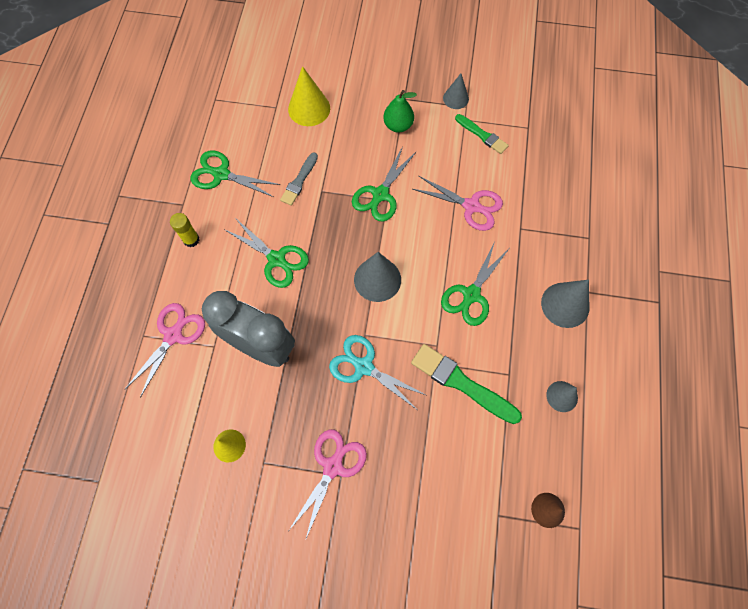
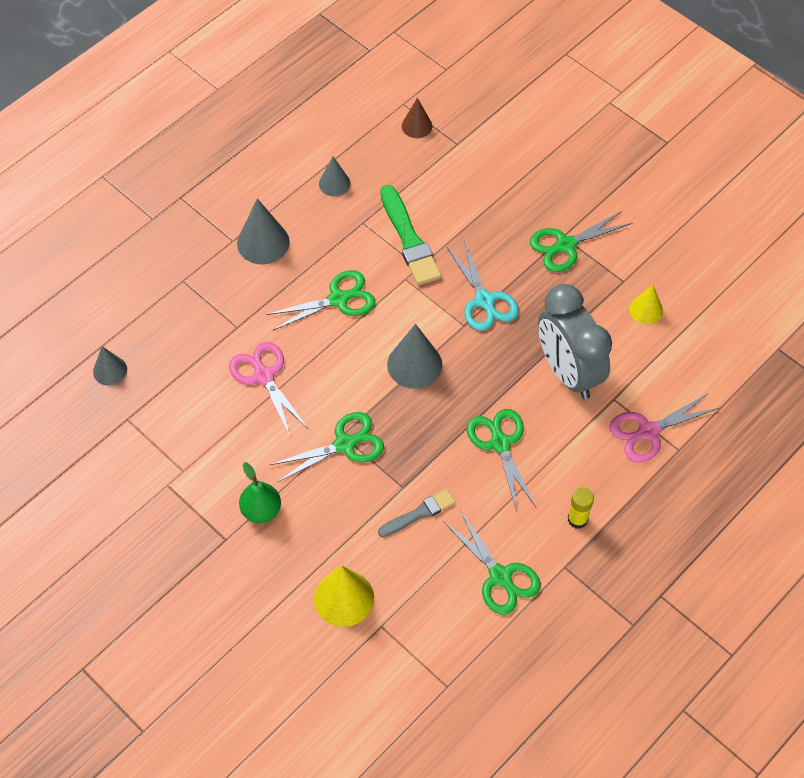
camera: 145 degrees left, 10 degrees down
pink scissors [289,429,367,541] -> green scissors [530,211,632,272]
grey cone [443,74,469,109] -> grey cone moved to [93,346,127,386]
green brush [455,114,509,154] -> none

